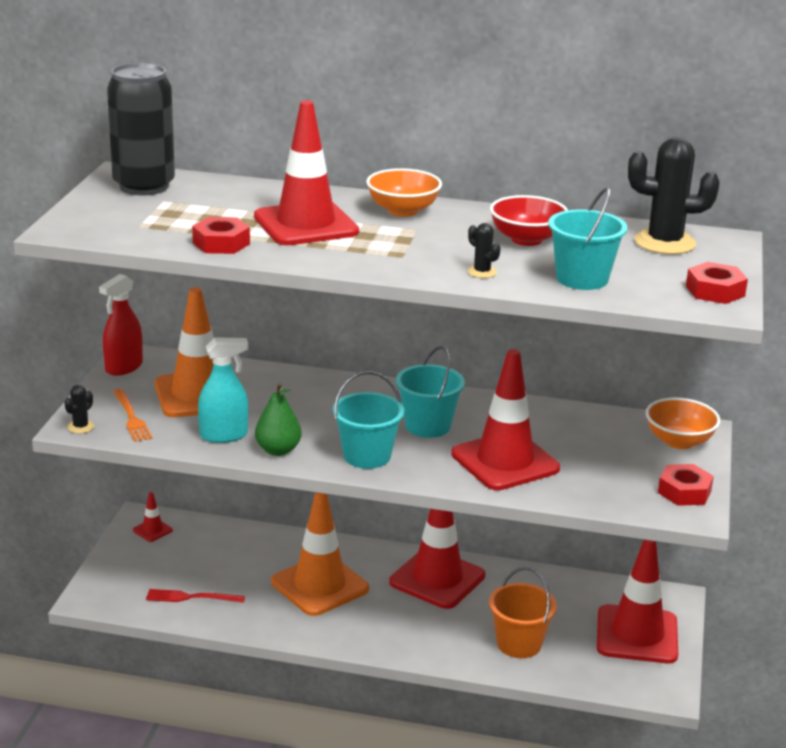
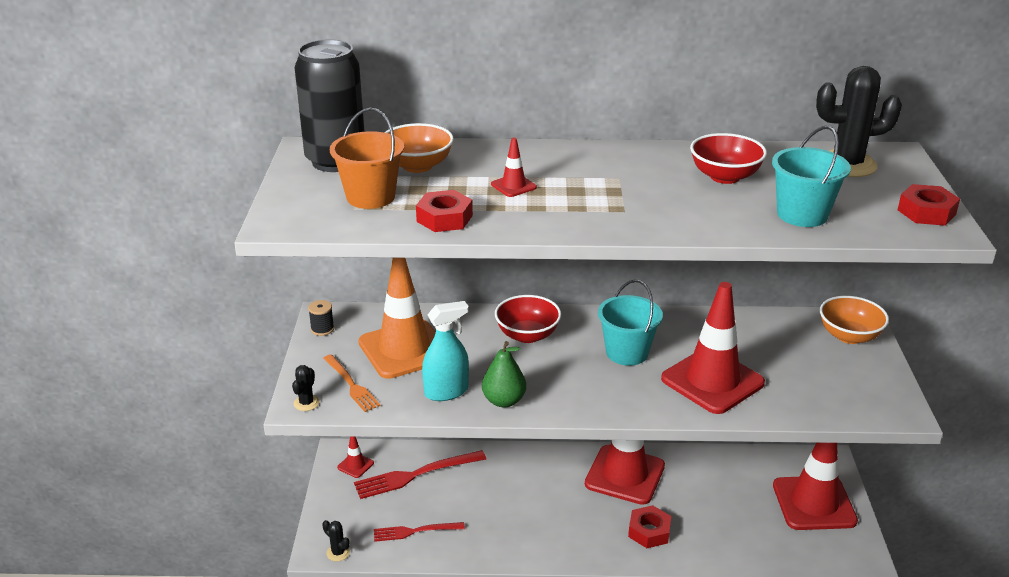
camera: 10 degrees left, 5 degrees up
red spray bottle [99,274,143,376] -> black spool [308,300,334,336]
red traffic cone [254,101,359,245] -> red traffic cone [491,138,537,197], size x0.42
orange traffic cone [271,492,369,616] -> none
turquoise bucket [333,371,404,469] -> none
orange bowl [366,168,442,217] -> orange bowl moved to [384,123,454,173]
black cactus [468,223,501,278] -> black cactus moved to [322,520,350,561]
orange bucket [489,567,557,658] -> orange bucket moved to [330,108,404,209]
red nut [658,464,714,506] -> red nut moved to [628,505,671,548]
none -> red fork [354,450,486,499]
none -> red bowl [495,295,561,343]

